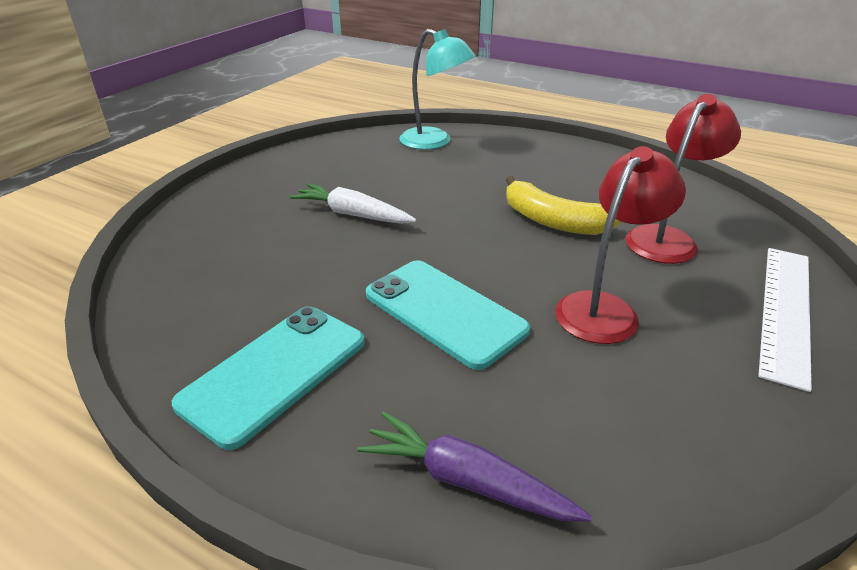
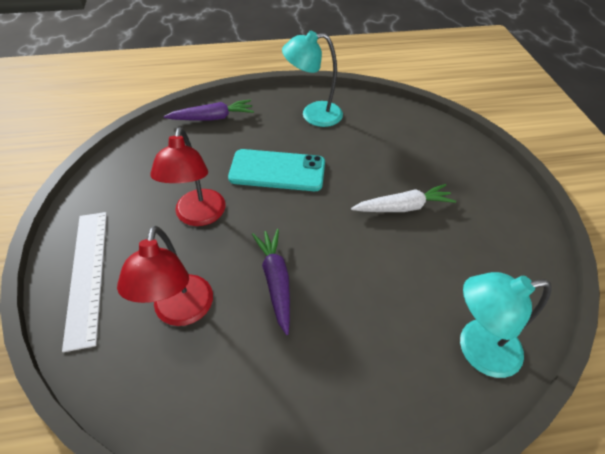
camera: 140 degrees right, 15 degrees up
turquoise phone [172,306,364,450] -> turquoise lamp [282,31,343,127]
yellow banana [506,176,621,235] -> purple carrot [252,229,290,335]

